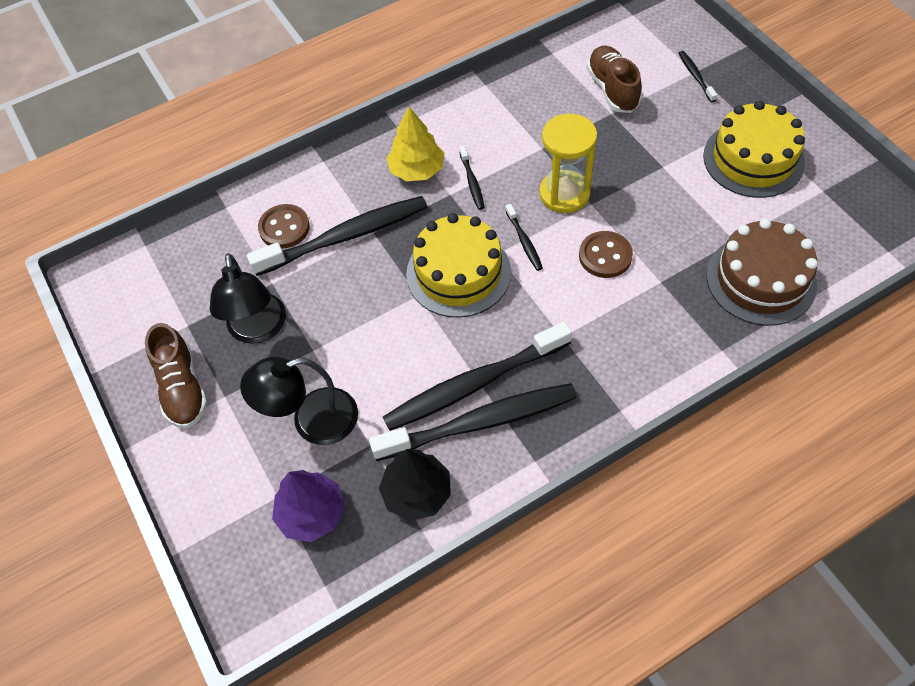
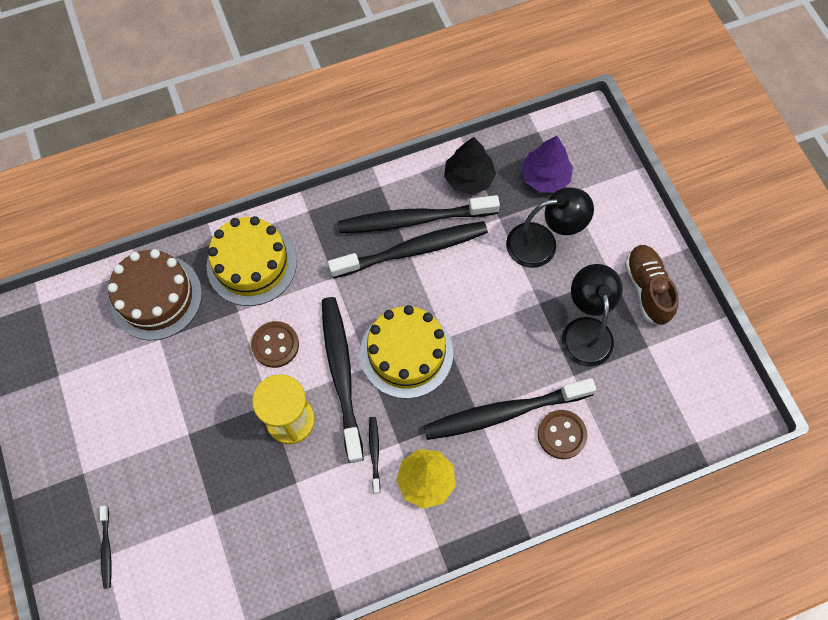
camera: 175 degrees left, 10 degrees up
black toothbrush [505,204,543,271] -> black toothbrush [322,297,364,463], size x2.30
brown shoe [587,45,642,113] -> none
yellow cake [703,101,805,198] -> yellow cake moved to [207,216,297,306]

